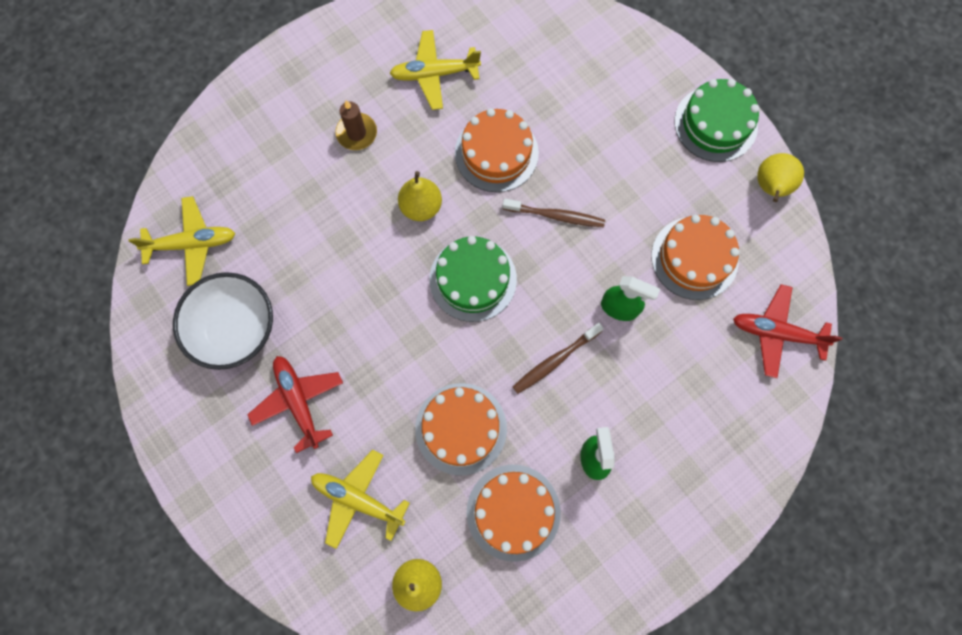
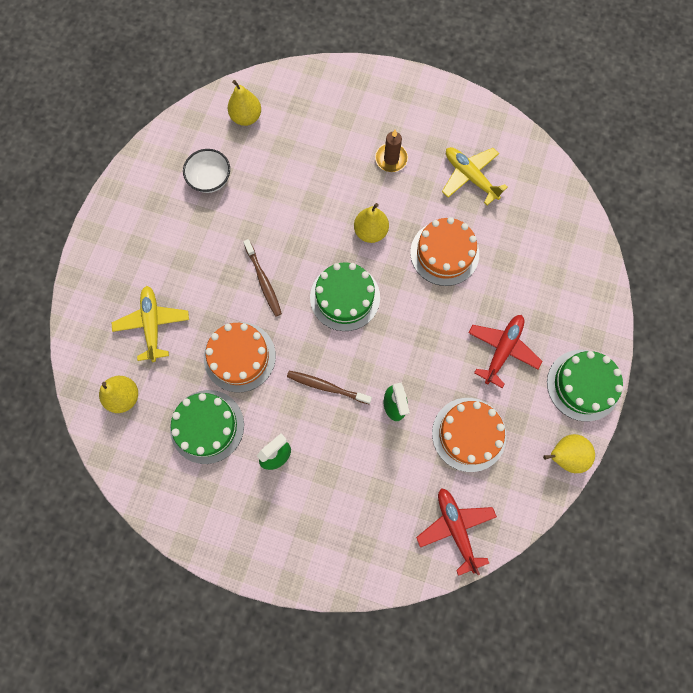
camera: 55 degrees right, 0 degrees up
yellow plane [128,196,235,286] -> yellow pear [228,80,261,126]
white bowl [173,272,273,370] -> white bowl [183,149,230,193], size x0.65
red plane [247,356,343,453] -> red plane moved to [468,315,542,388]
orange cake [467,464,561,562] -> green cake [170,390,244,464]
brown toothbrush [502,199,605,227] -> brown toothbrush moved to [243,239,282,317]

